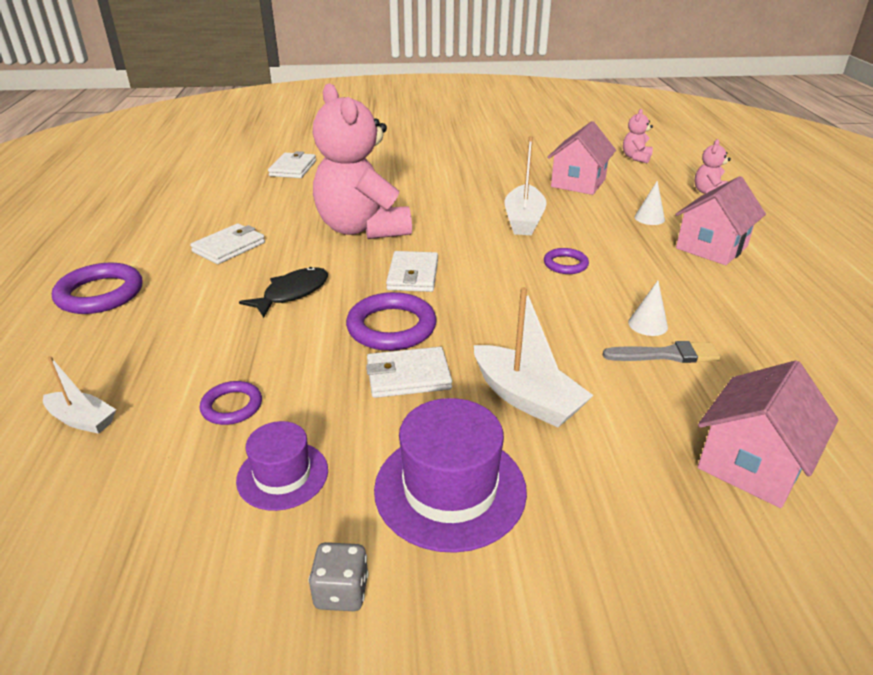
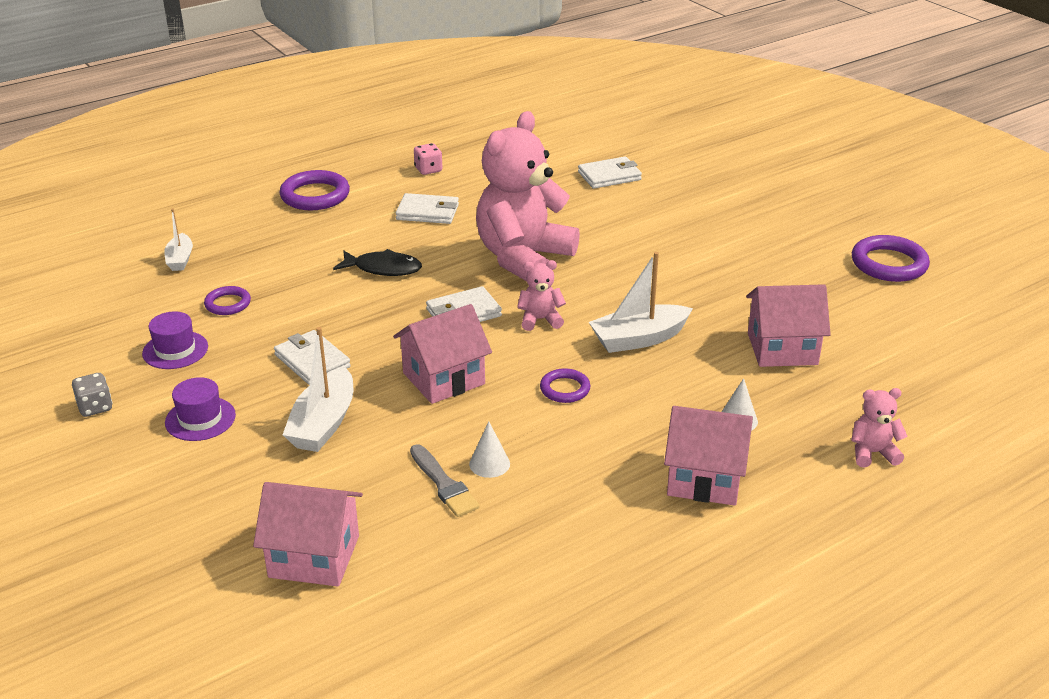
camera: 60 degrees right, 0 degrees up
purple ring [346,292,437,351] -> purple ring moved to [852,235,930,282]
purple hat [374,398,527,553] -> purple hat [165,377,236,441], size x0.61
pink teddy bear [623,109,653,163] -> pink teddy bear moved to [517,260,566,331]
none -> pink house [393,304,492,404]
none -> pink dice [414,143,443,175]

